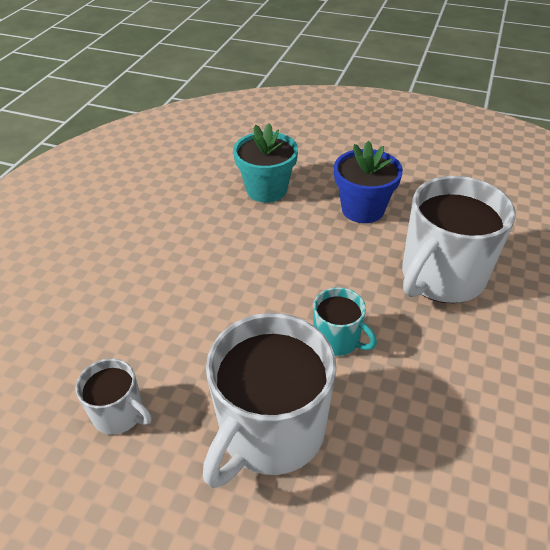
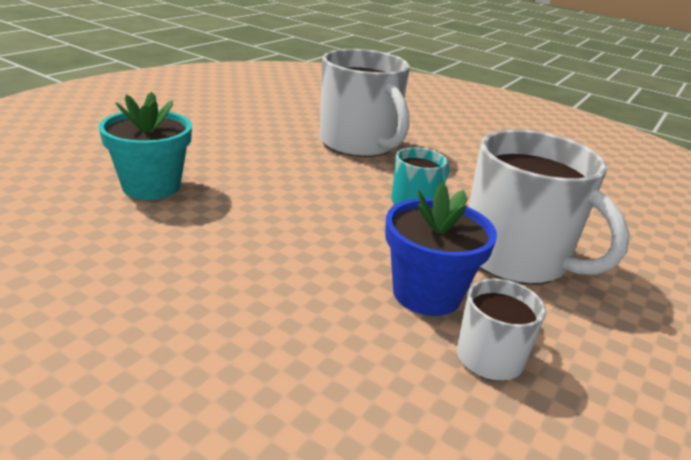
camera: 80 degrees left, 15 degrees down
blue flower pot [334,141,403,223] -> blue flower pot moved to [385,182,497,316]

